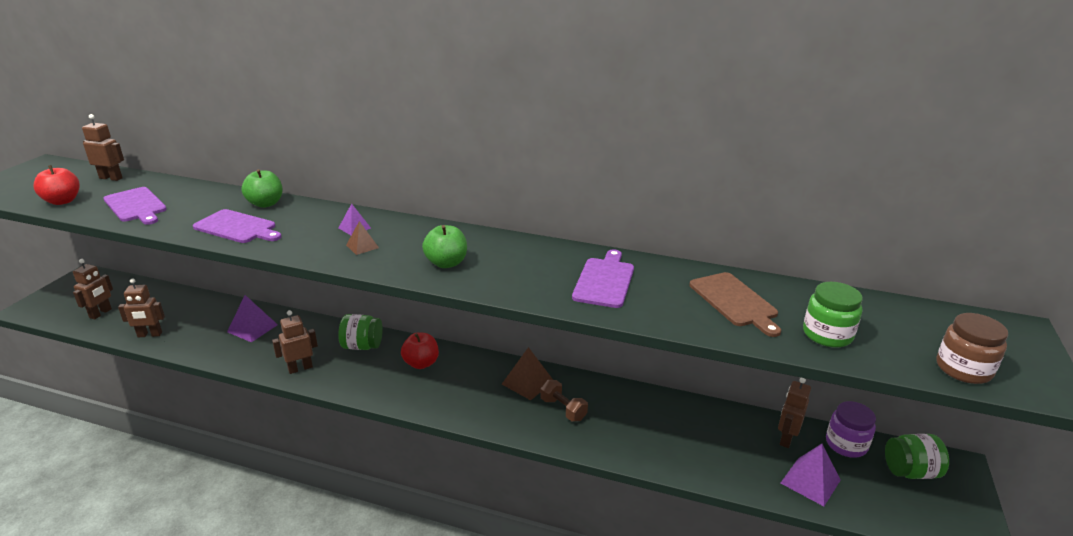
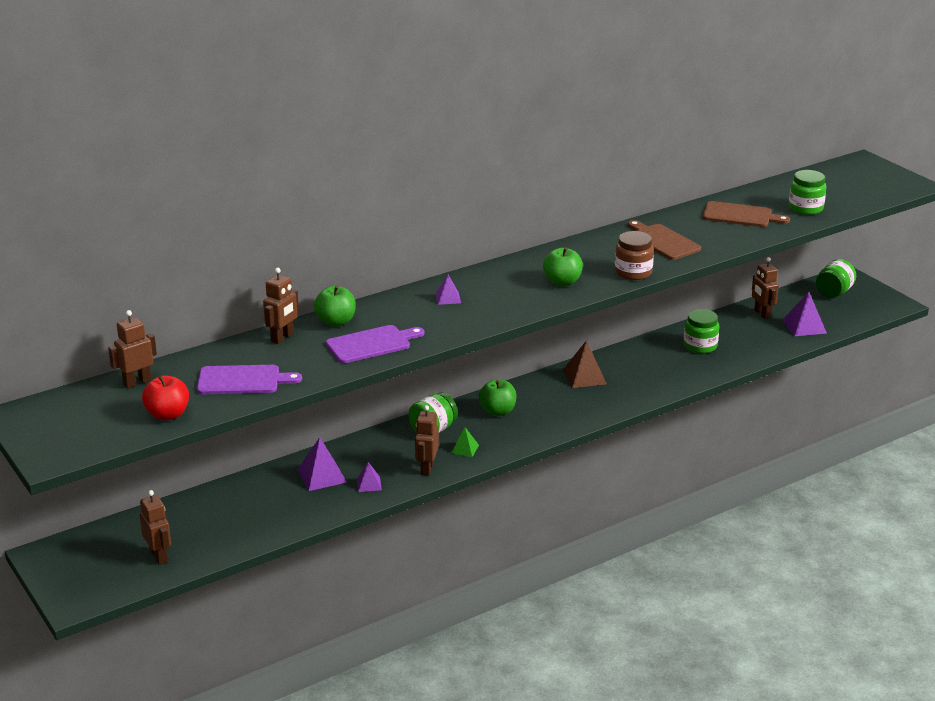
camera: 50 degrees left, 0 degrees up
brown robot [118,278,165,338] -> brown robot moved to [263,268,299,344]
brown pyramid [346,221,379,255] -> none
red apple [401,332,439,369] -> green apple [479,379,517,416]
brown dumbbell [540,380,588,421] -> none
purple cutting board [572,249,634,308] -> brown cutting board [628,220,701,260]
purple jar [826,401,876,458] -> none
brown jar [936,313,1008,384] -> brown jar moved to [615,231,654,280]
none -> purple pyramid [357,462,382,492]
none -> green pyramid [451,428,479,457]
none -> green jar [684,309,719,354]

